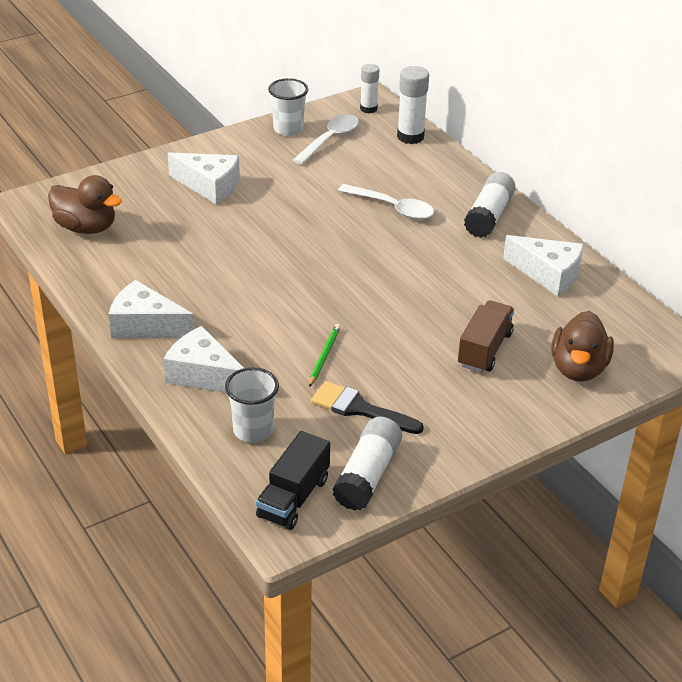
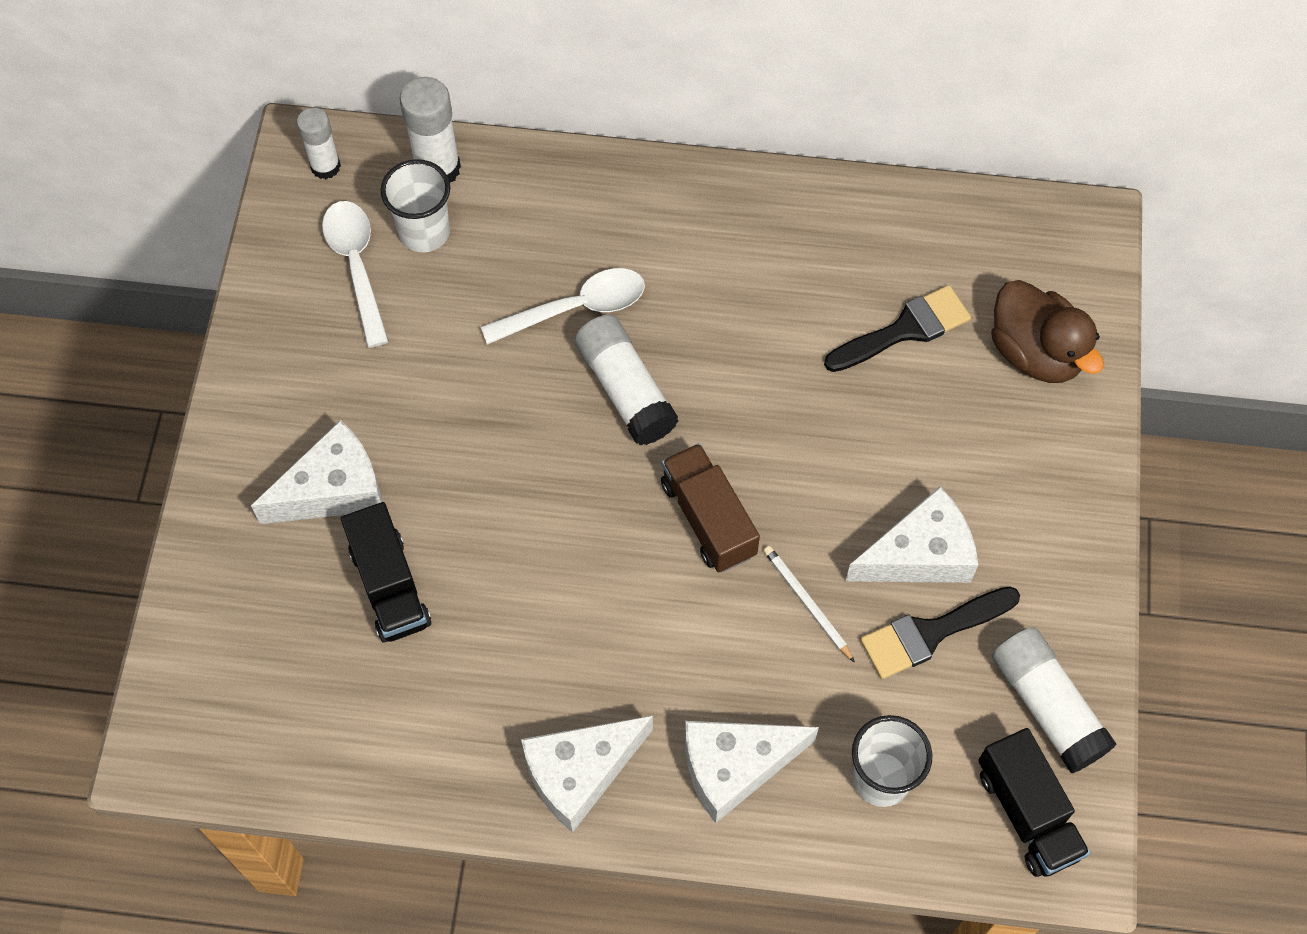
camera: 50 degrees left, 25 degrees up
brown duck [48,175,122,234] -> none
white cup [268,78,308,136] -> white cup moved to [380,159,450,252]
green pencil [309,324,341,387] -> white pencil [763,546,855,663]
brown truck [458,300,514,373] -> brown truck moved to [661,443,760,573]
white glue stick [464,172,516,238] -> white glue stick moved to [575,315,678,445]
white cheese [503,235,584,296] -> white cheese moved to [846,487,978,583]
none -> black truck [341,502,431,643]
none -> black brush [824,285,971,372]

